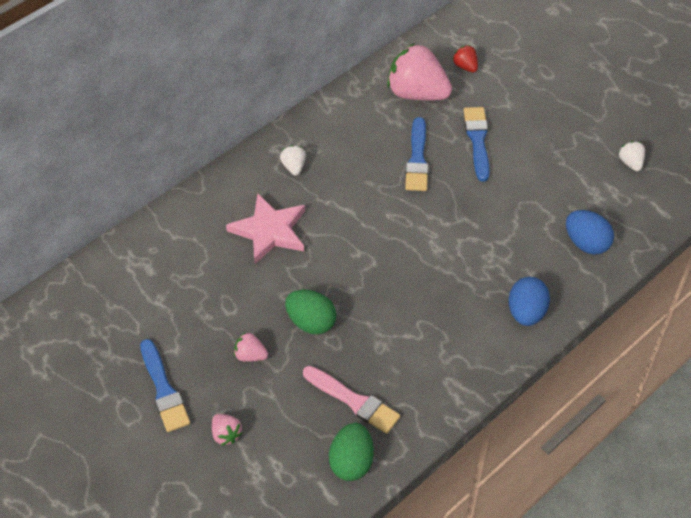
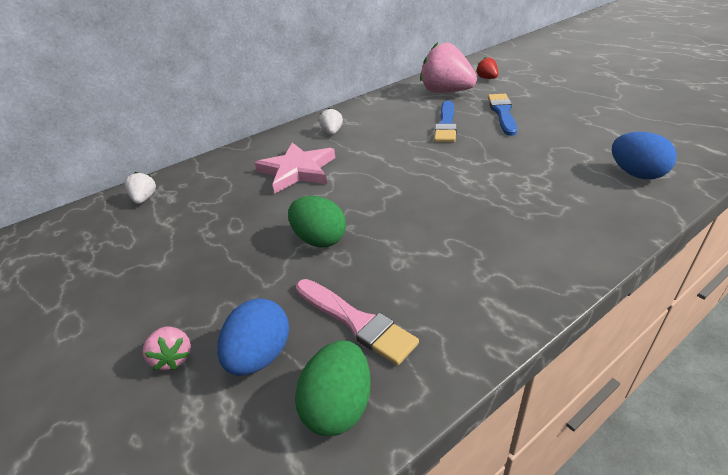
camera: 10 degrees right, 15 degrees down
blue brush [140,339,190,432] -> none
pink strawberry [234,332,268,362] -> none
blue egg [508,277,550,326] -> blue egg moved to [217,298,289,376]
white strawberry [619,141,645,171] -> white strawberry moved to [125,172,156,204]

